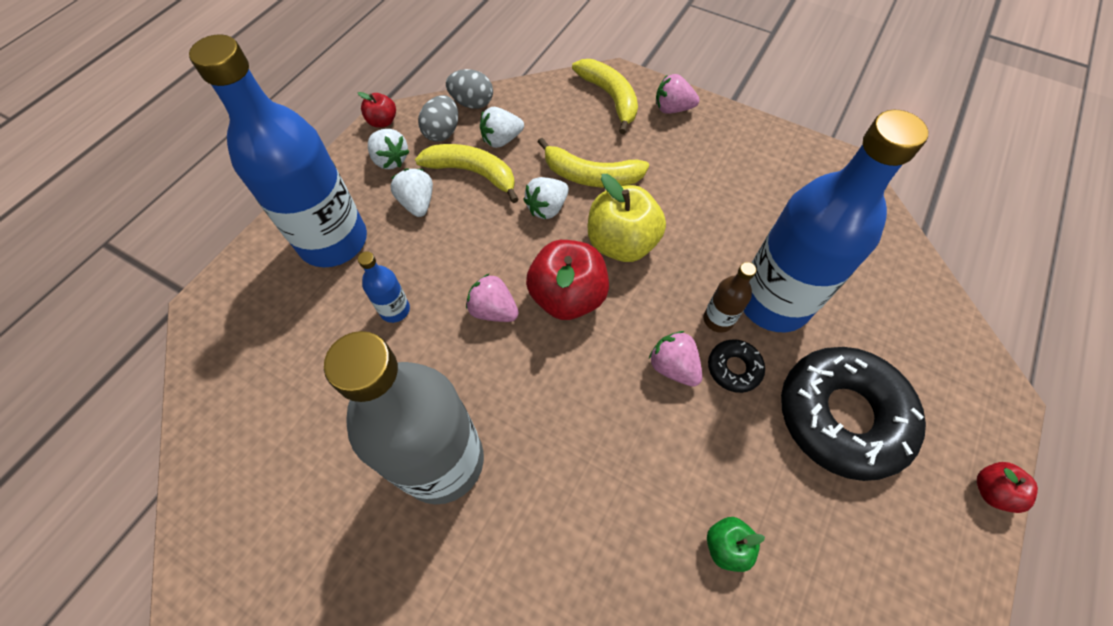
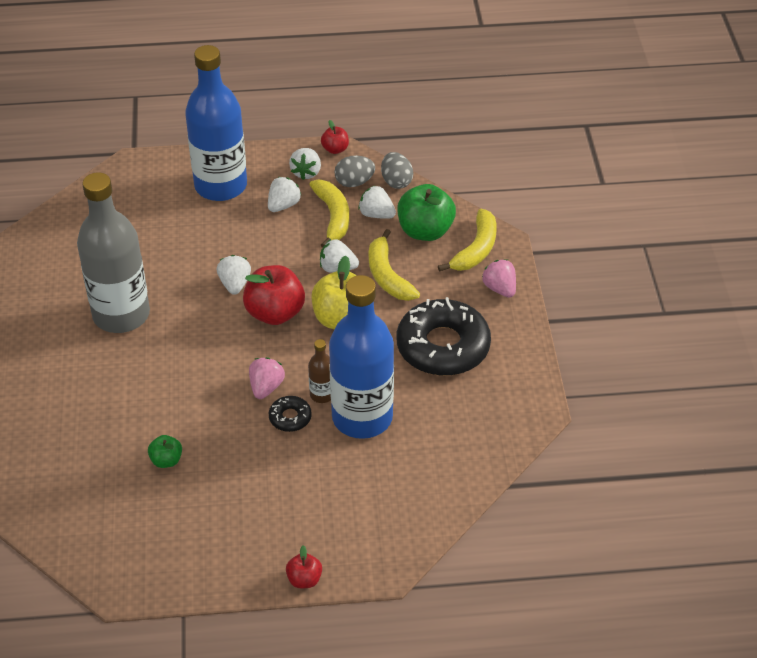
camera: 55 degrees right, 15 degrees down
blue bottle [358,251,410,323] -> none
pink strawberry [466,273,519,322] -> white strawberry [217,255,251,295]
black donut [781,347,926,481] -> black donut moved to [397,297,491,376]
none -> green apple [398,184,456,241]

